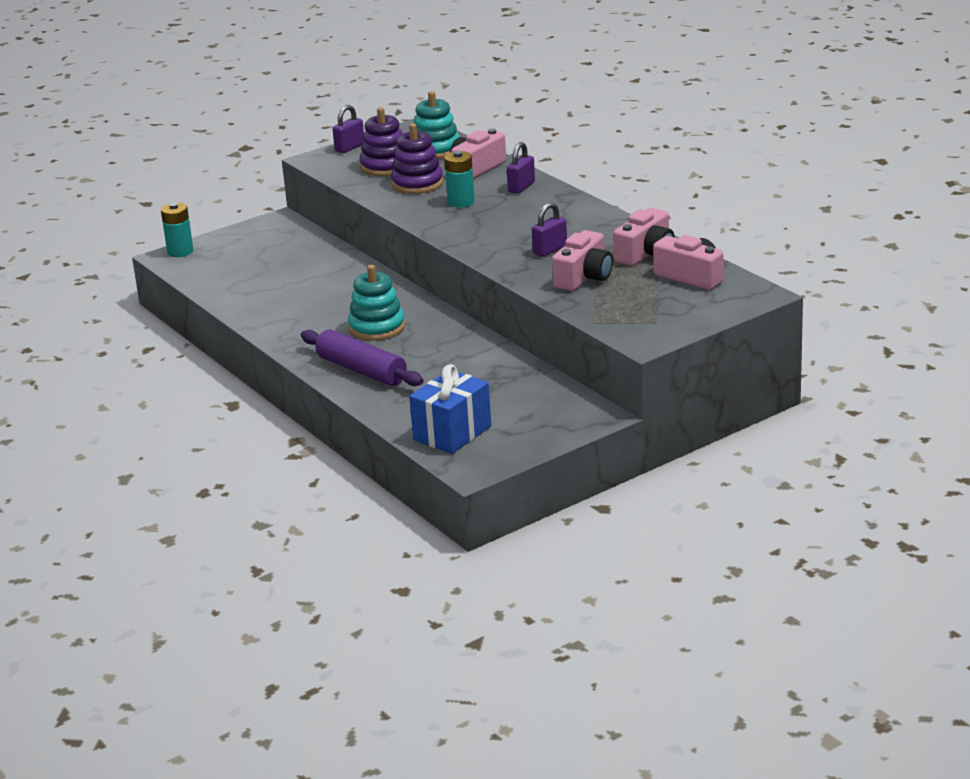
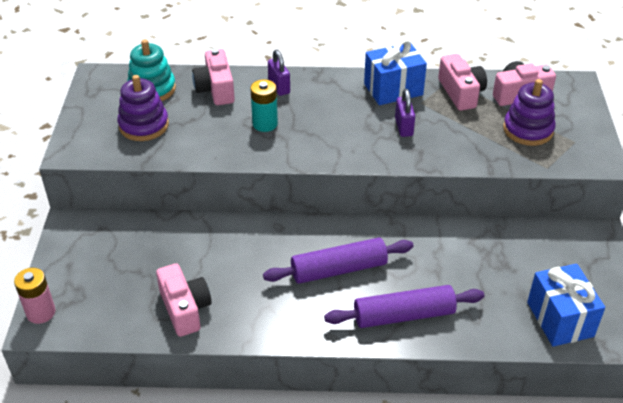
camera: 55 degrees left, 15 degrees up
turquoise battery [161,203,194,257] -> pink battery [14,268,55,324]
purple padlock [332,105,364,153] -> none
turquoise stacking toy [348,265,405,341] -> purple rolling pin [263,238,413,284]
purple stacking toy [391,123,443,194] -> purple stacking toy moved to [503,79,555,146]
pink camera [552,230,613,291] -> pink camera moved to [156,263,212,337]
none -> blue gift [364,39,427,105]

